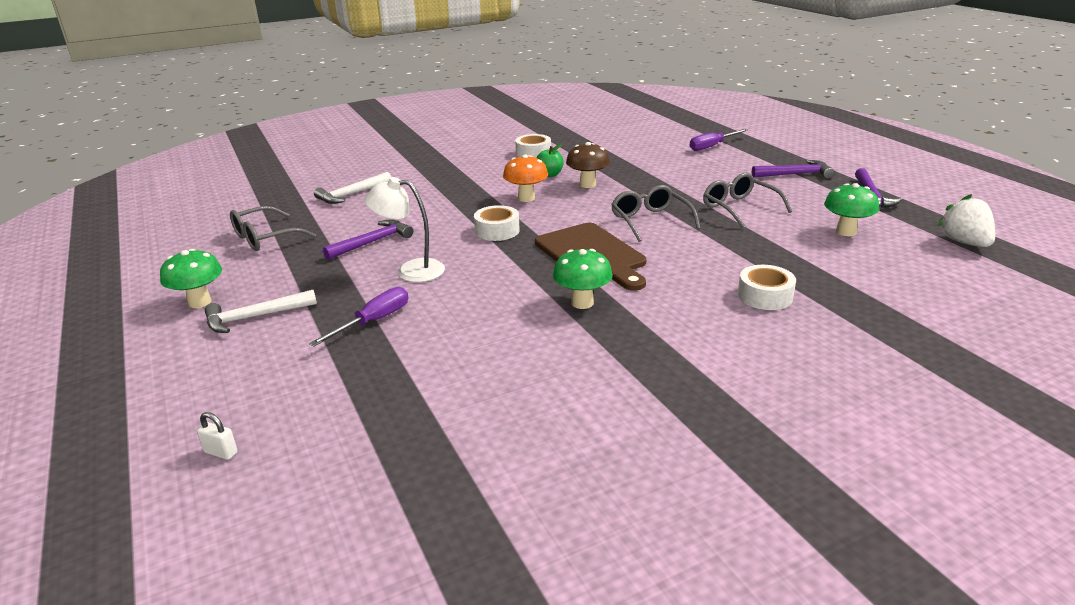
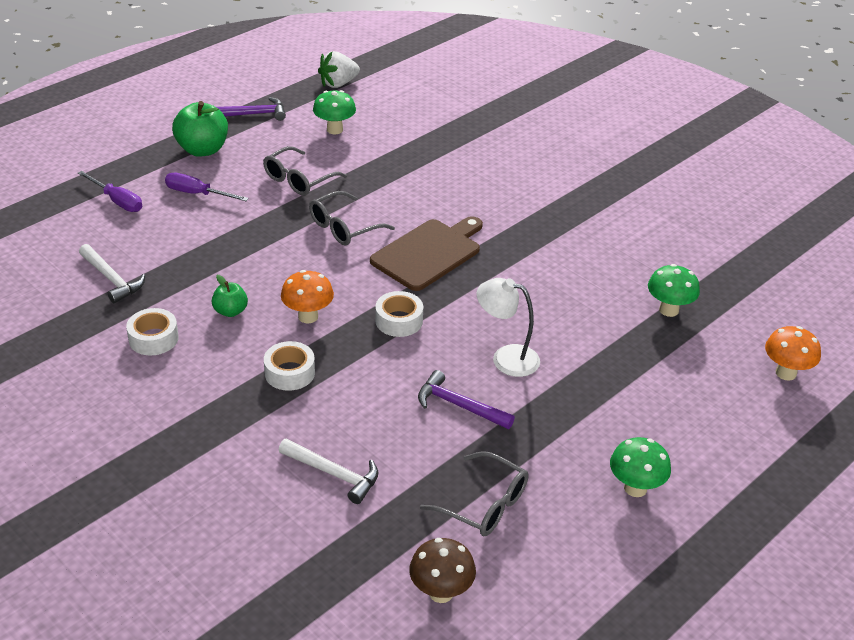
camera: 110 degrees left, 10 degrees up
white padlock [197,412,238,460] -> orange mushroom [765,326,821,381]
white hammer [205,290,317,333] -> white hammer moved to [79,244,145,303]
purple screwdriver [309,287,408,347] -> purple screwdriver moved to [165,173,249,201]
white lamp [365,177,445,282] -> white lamp turned 120 degrees clockwise [477,278,540,377]
green mushroom [553,249,613,309] -> green mushroom moved to [648,264,700,317]
brown mushroom [566,142,610,188] -> brown mushroom moved to [409,538,476,603]
white tape [738,265,796,310] -> white tape moved to [264,341,315,391]
purple hammer [752,160,835,179] -> green apple [172,101,228,157]

